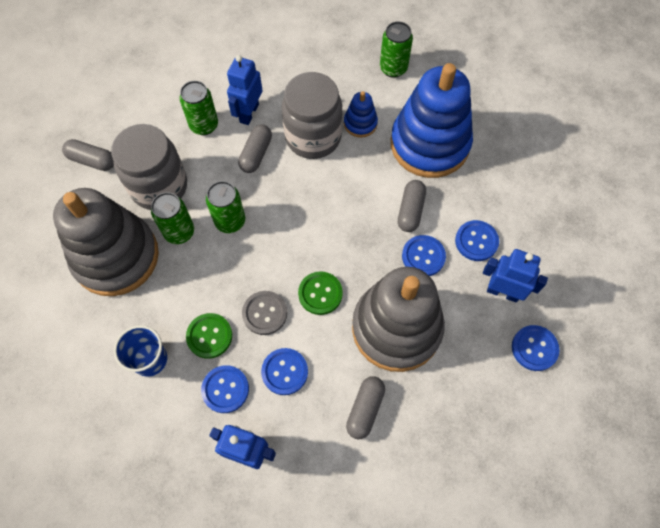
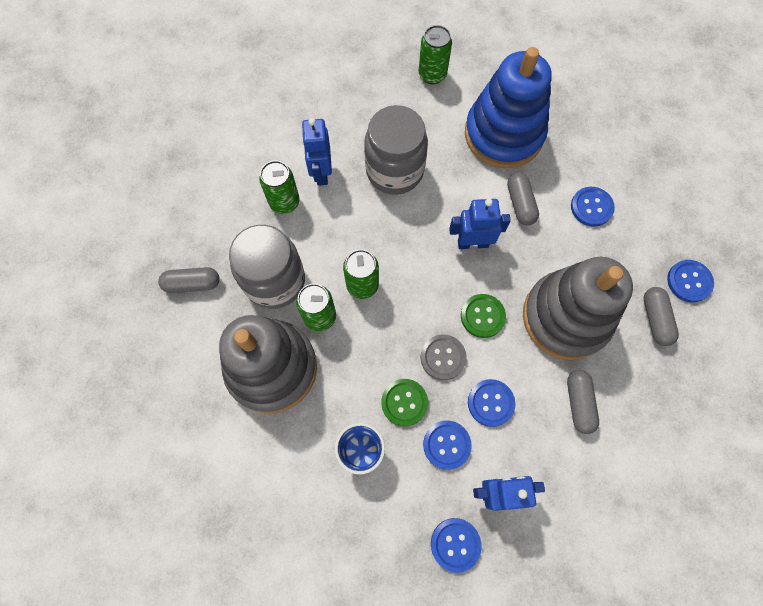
camera: 25 degrees left, 5 degrees up
grey capsule [238,124,272,173] -> grey capsule moved to [644,287,679,346]
blue stacking toy [344,91,378,138] -> none
blue button [402,235,446,276] -> blue button moved to [431,518,482,573]
blue robot [483,249,548,303] -> blue robot moved to [449,199,511,249]

